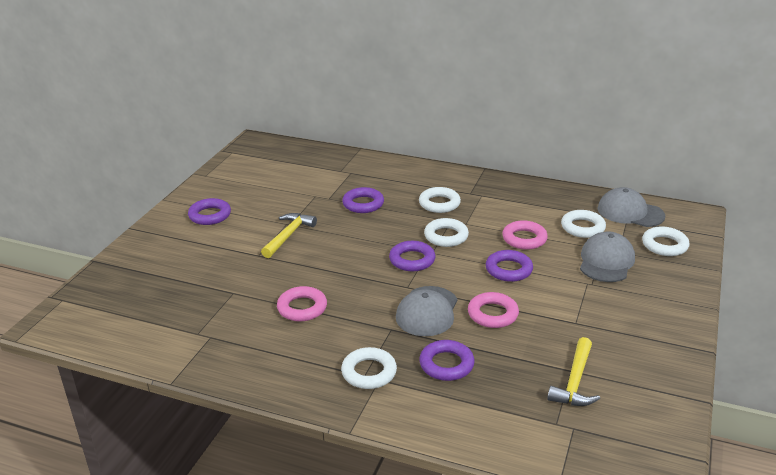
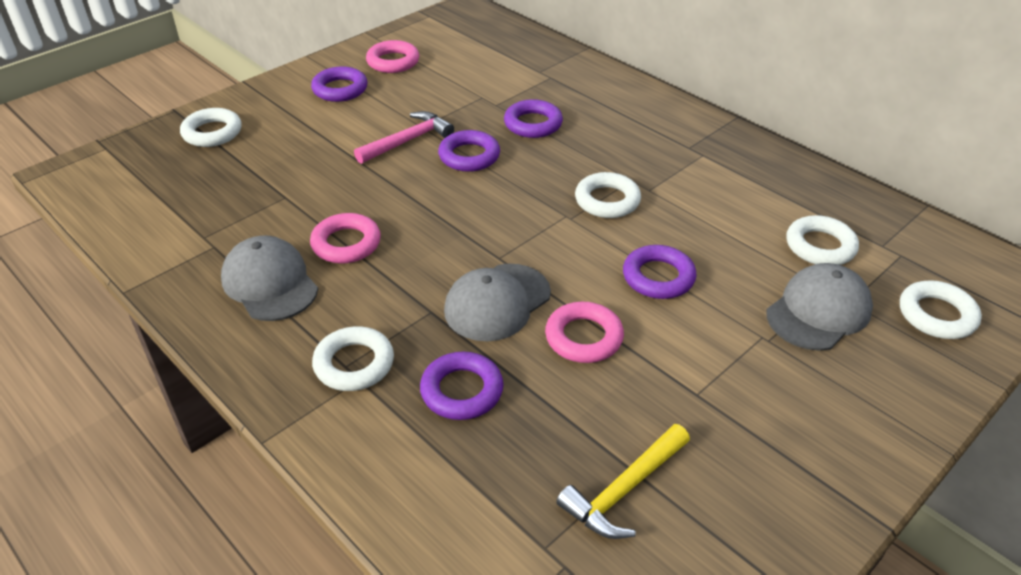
camera: 25 degrees right, 10 degrees up
yellow hammer [261,213,317,258] -> pink hammer [354,111,454,164]
purple ring [389,241,436,271] -> purple ring moved to [438,130,500,172]
white ring [419,187,461,213] -> white ring moved to [180,108,241,147]
pink ring [502,220,548,250] -> pink ring moved to [366,40,419,73]
grey cap [598,187,665,227] -> grey cap moved to [221,235,318,321]

